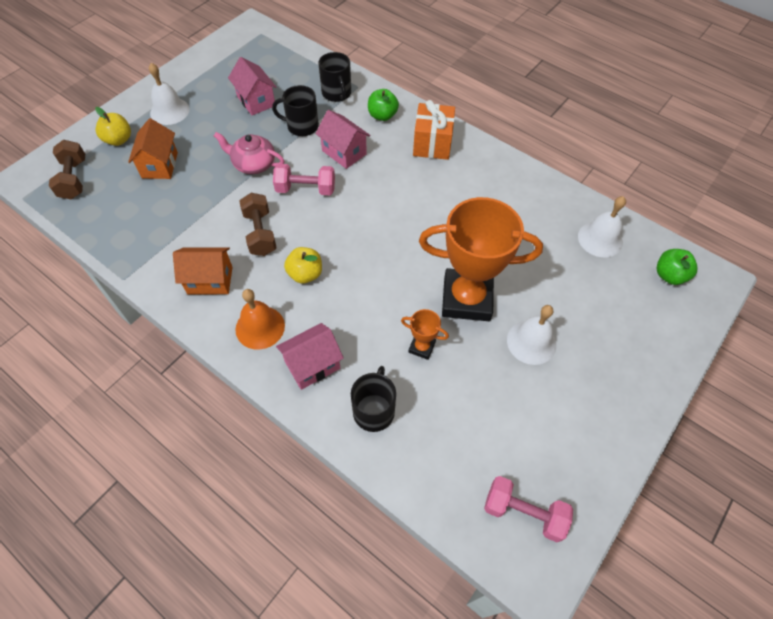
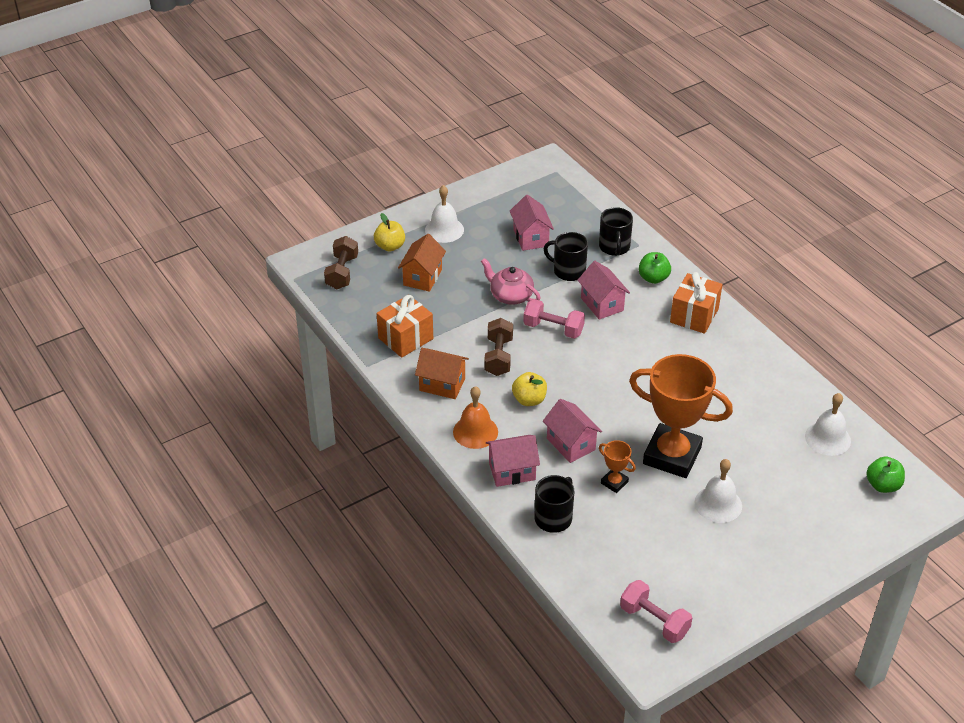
camera: 20 degrees right, 15 degrees down
none -> orange gift [377,295,433,358]
none -> pink house [543,399,602,463]

